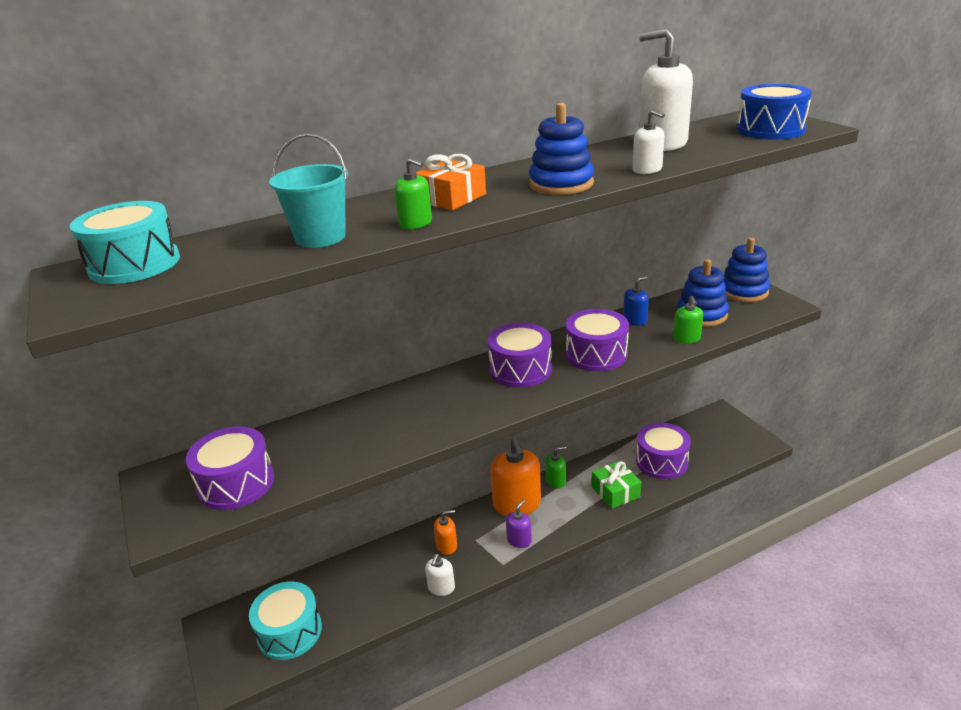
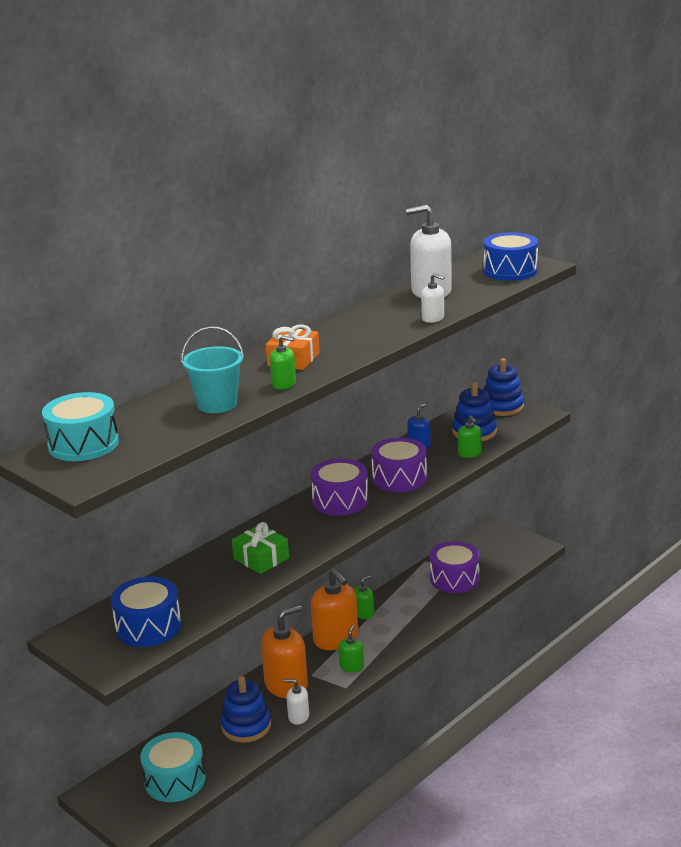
camera: 20 degrees left, 5 degrees down
purple drum [186,426,274,510] -> blue drum [111,576,181,647]
white soap dispenser [425,554,455,596] -> white soap dispenser turned 105 degrees clockwise [284,679,309,725]
orange soap dispenser [434,510,457,555] -> orange soap dispenser [261,605,308,699], size x1.98
purple soap dispenser [506,500,532,548] -> green soap dispenser [338,625,364,672]
blue stacking toy [529,103,594,195] -> blue stacking toy moved to [221,676,271,743]
green gift [591,461,641,509] -> green gift moved to [232,522,289,574]

